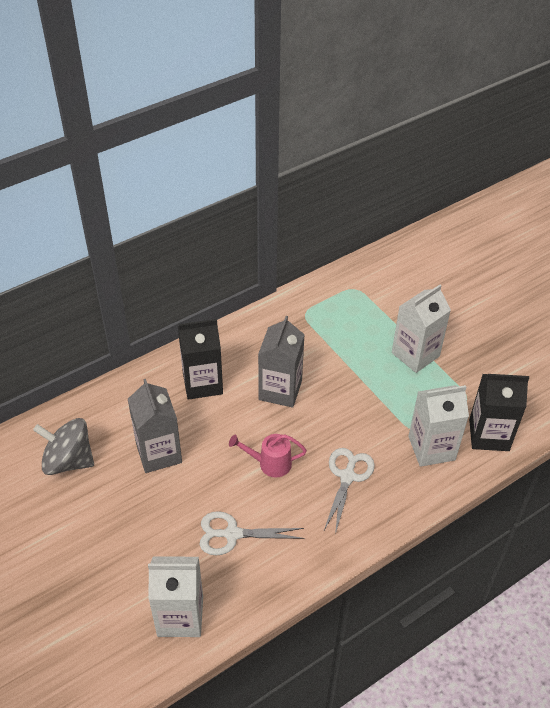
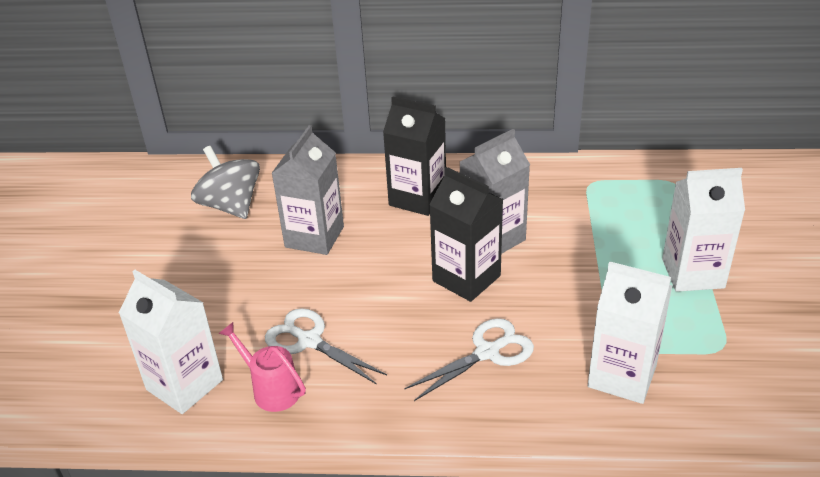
camera: 40 degrees right, 10 degrees down
pink watering can [229,434,307,478] -> pink watering can moved to [219,322,306,412]
black carton [469,374,529,451] -> black carton moved to [429,167,503,302]

